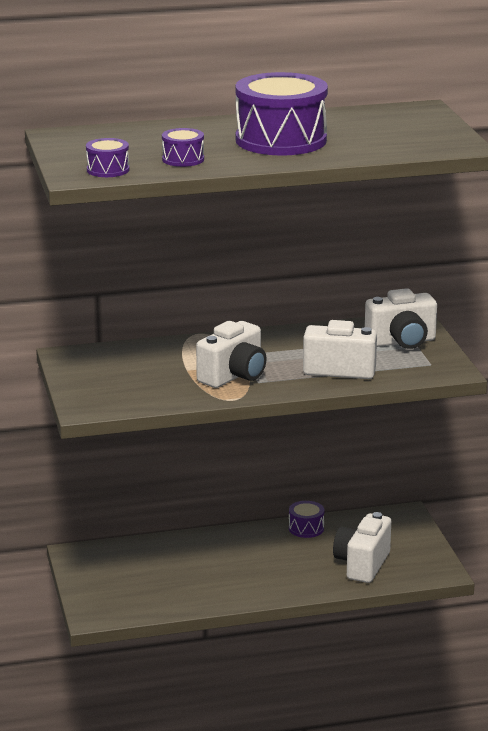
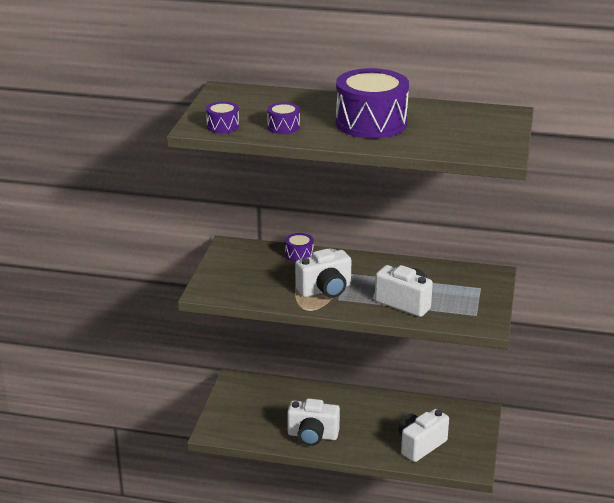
camera: 25 degrees right, 5 degrees up
purple drum [289,501,324,538] -> purple drum moved to [285,233,314,262]
white camera [365,288,437,349] -> white camera moved to [287,398,340,446]

